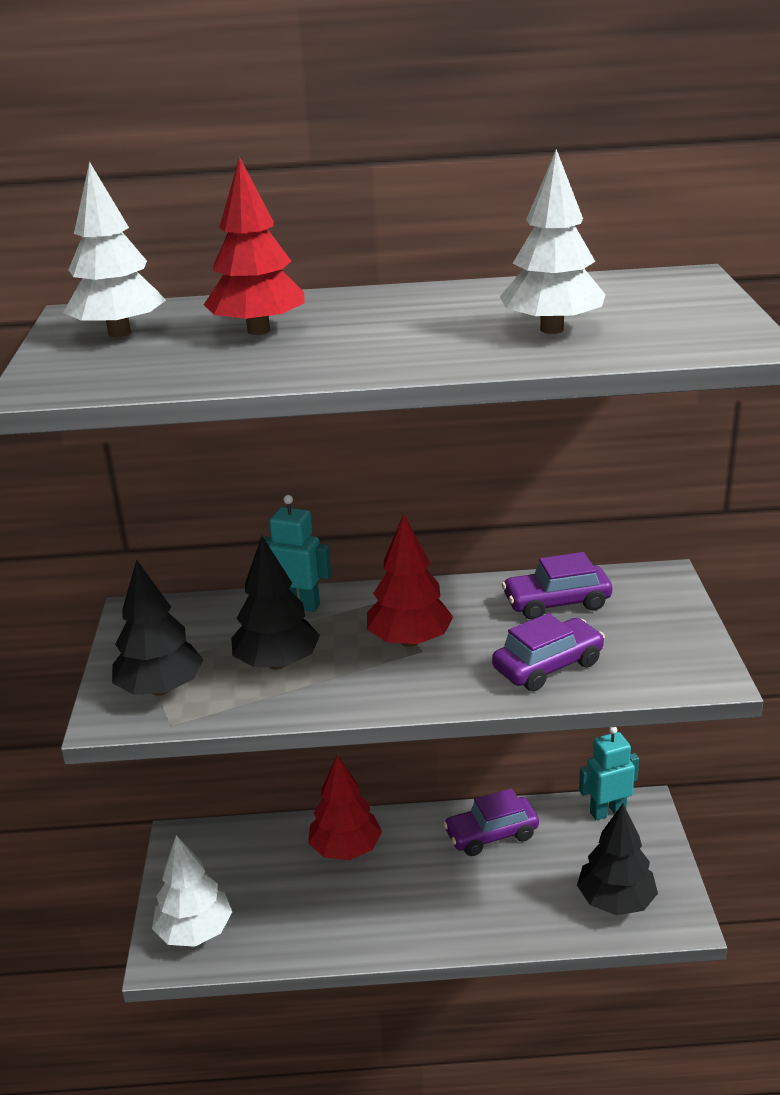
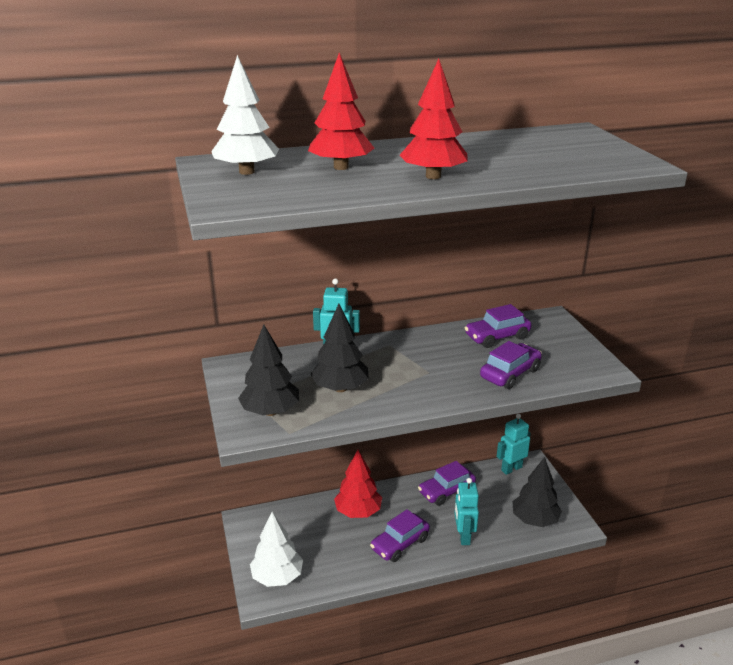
camera: 15 degrees left, 0 degrees up
red tree [367,514,453,647] -> red tree moved to [400,59,467,179]
white tree [500,149,606,334] -> none
none -> purple car [370,509,430,562]
none -> turquoise robot [454,478,479,545]

